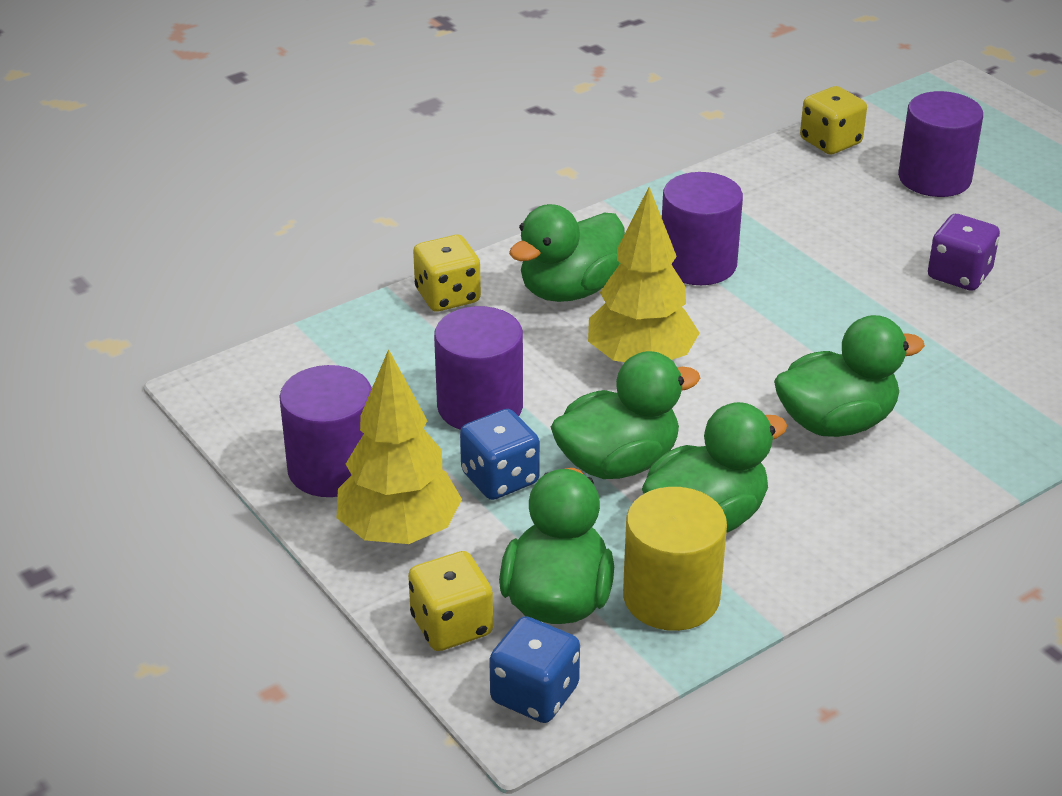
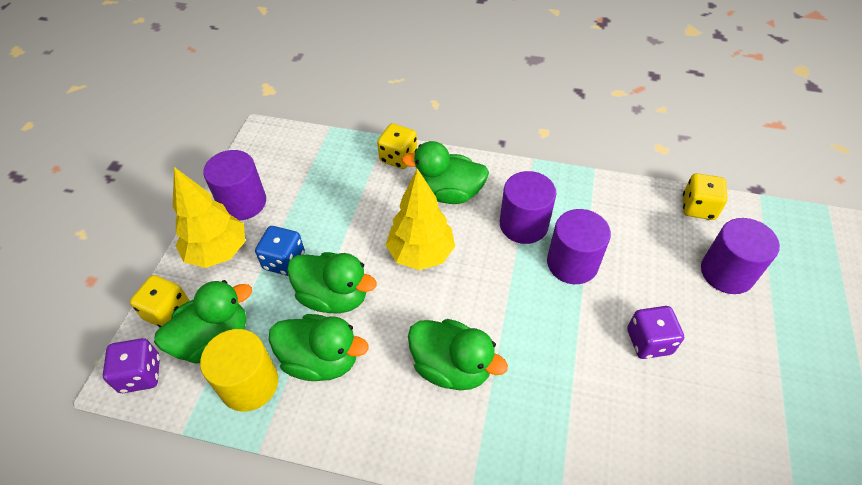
camera: 50 degrees right, 15 degrees up
purple cylinder [434,306,523,430] -> purple cylinder moved to [547,209,611,284]
blue dice [489,616,580,723] -> purple dice [103,338,160,393]

